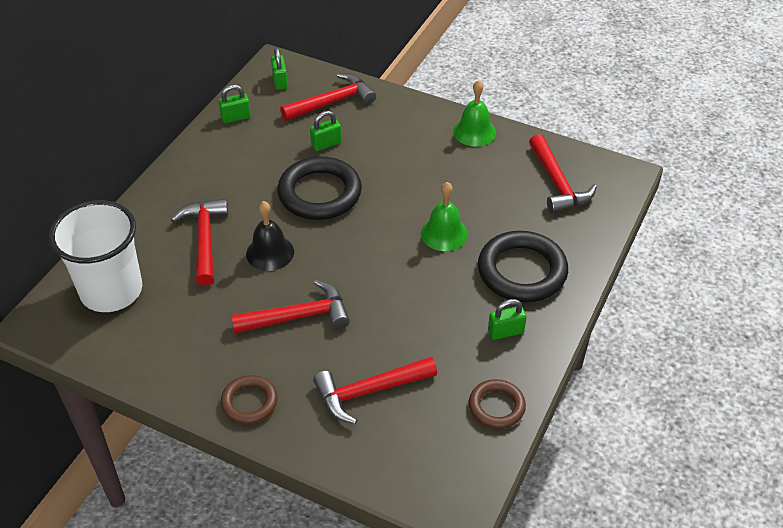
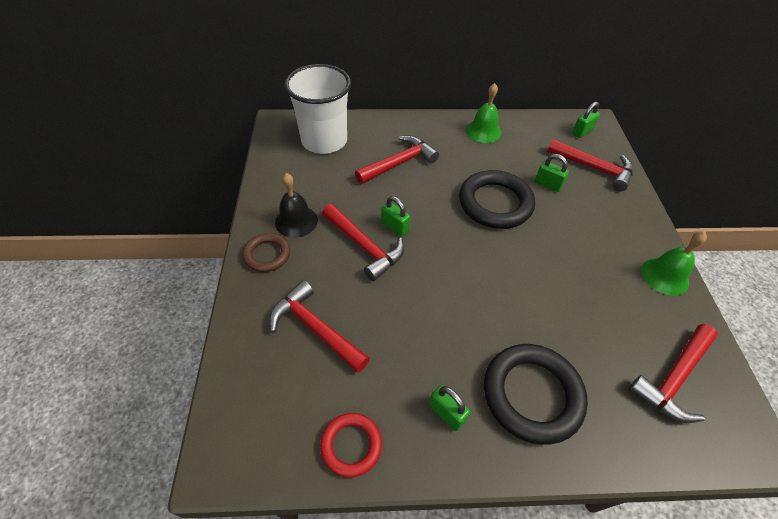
camera: 60 degrees right, 5 degrees up
green padlock [218,85,251,123] -> green padlock moved to [381,196,410,237]
black bell [246,201,294,271] -> black bell moved to [275,173,318,238]
green bell [421,182,468,251] -> green bell moved to [466,83,501,143]
brown ring [469,379,526,429] -> red ring [320,413,382,478]

